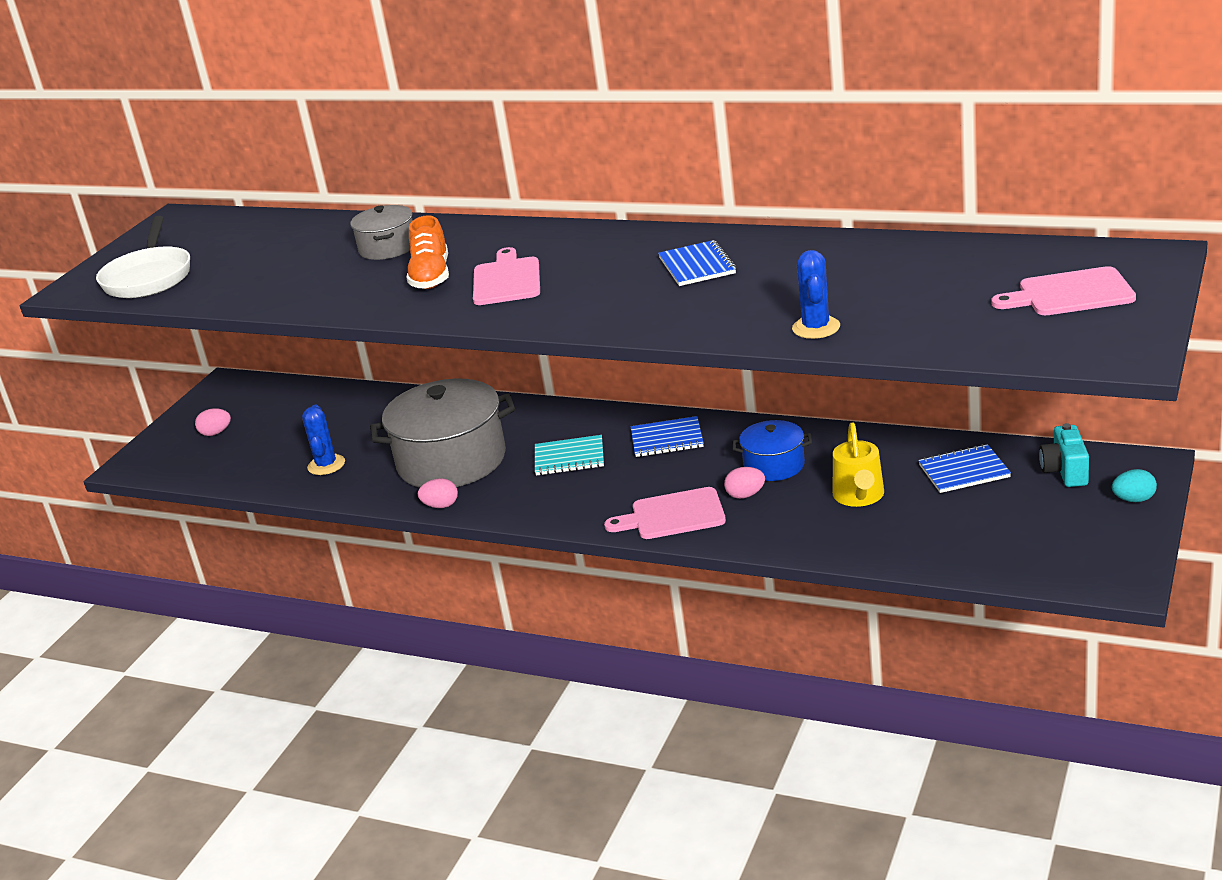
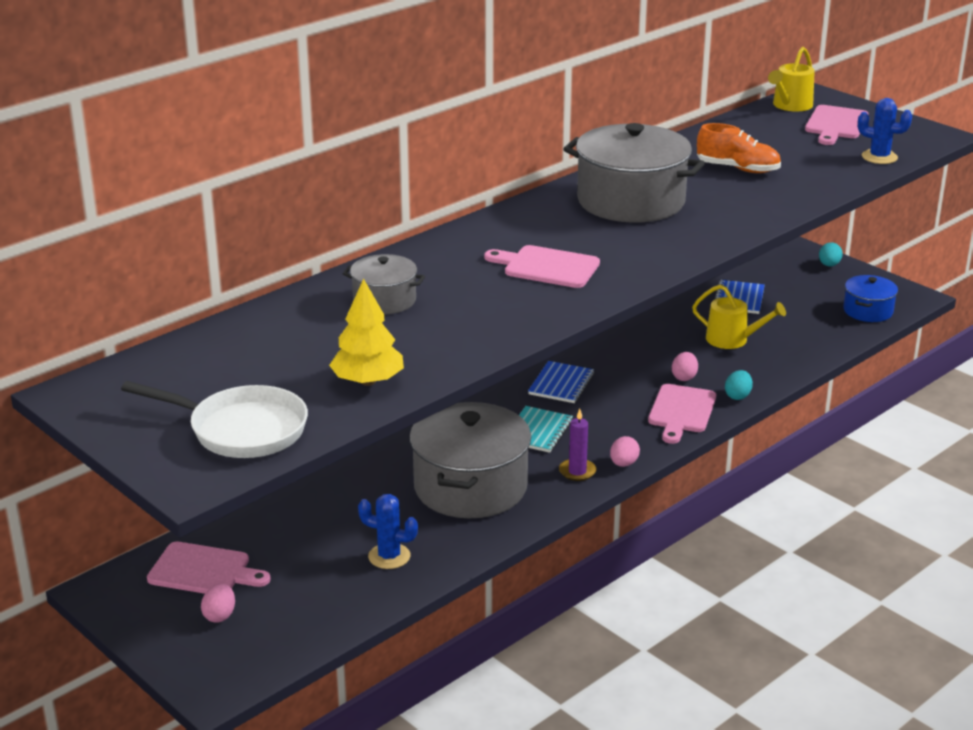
camera: 70 degrees left, 0 degrees up
orange shoe [406,215,449,289] -> orange shoe moved to [697,123,781,173]
pink egg [418,478,458,508] -> pink egg moved to [610,436,640,467]
blue notebook [658,240,736,286] -> grey pot [563,123,705,223]
blue pot [733,420,812,481] -> blue pot moved to [844,275,898,322]
blue cactus [792,250,840,339] -> blue cactus moved to [858,98,912,164]
turquoise camera [1039,423,1089,487] -> none
none -> pink cutting board [147,542,271,594]
none -> yellow tree [329,278,404,386]
none -> purple candle [559,409,596,481]
none -> turquoise egg [725,370,753,400]
none -> yellow watering can [768,47,815,111]

